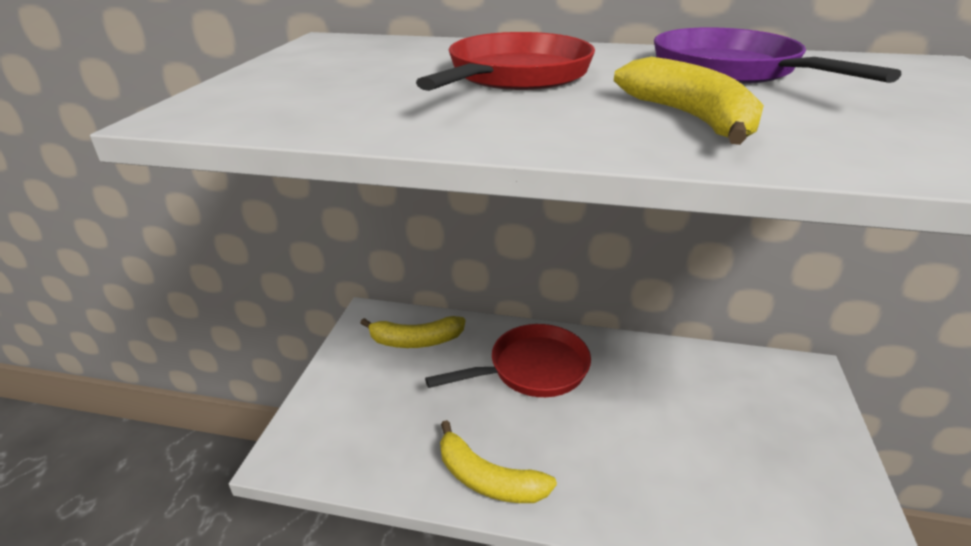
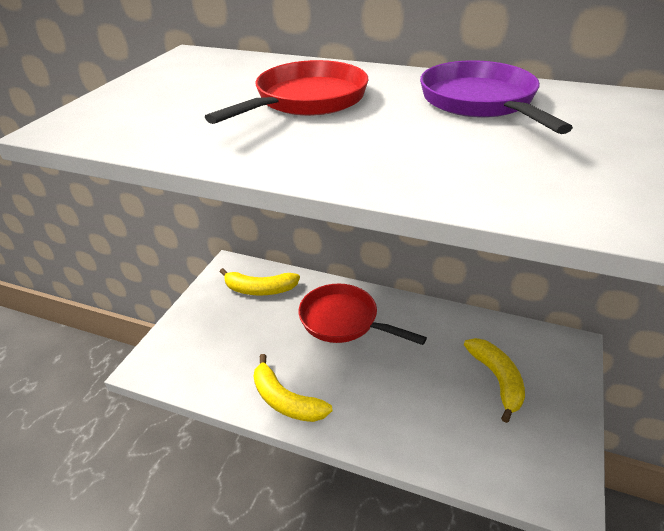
camera: 10 degrees right, 5 degrees up
red pan [425,324,591,397] -> red pan turned 135 degrees counterclockwise [299,284,427,345]
yellow banana [614,57,764,145] -> yellow banana moved to [464,338,525,423]

